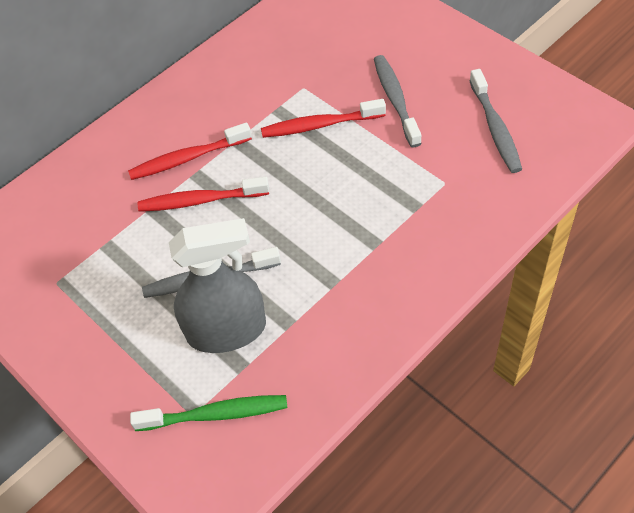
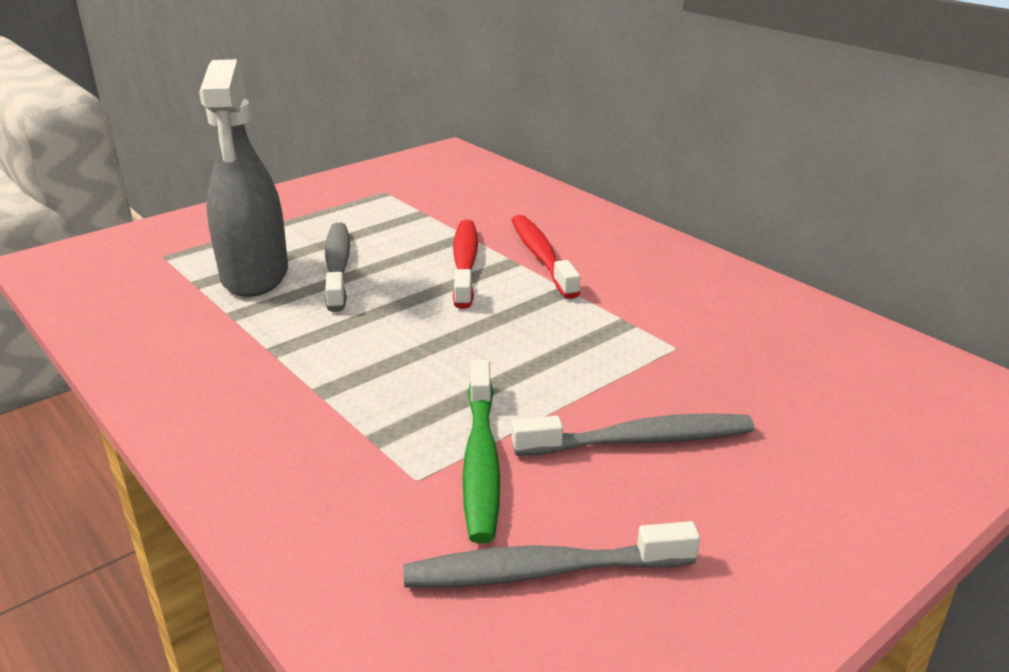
camera: 90 degrees right, 25 degrees down
green toothbrush [130,395,288,431] -> green toothbrush moved to [462,360,500,543]
red toothbrush [261,99,386,138] -> none

